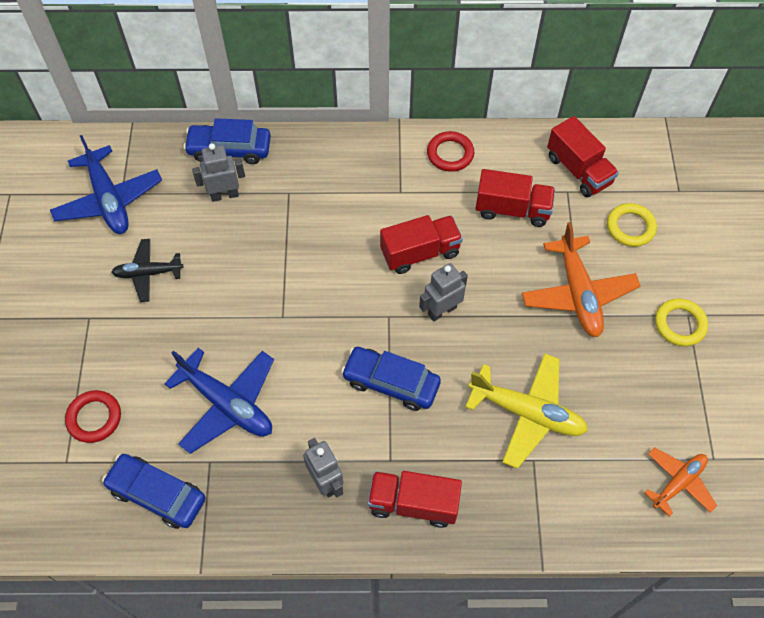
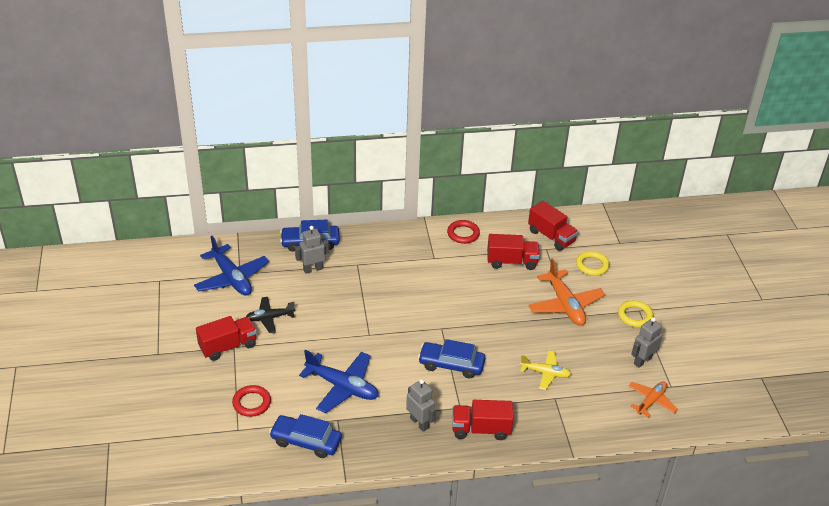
camera: 10 degrees left, 20 degrees down
red truck [380,215,463,274] -> red truck moved to [196,316,257,361]
grey robot [419,263,468,322] -> grey robot moved to [631,317,662,368]
yellow plane [465,353,588,469] -> yellow plane [520,350,571,390], size x0.62

